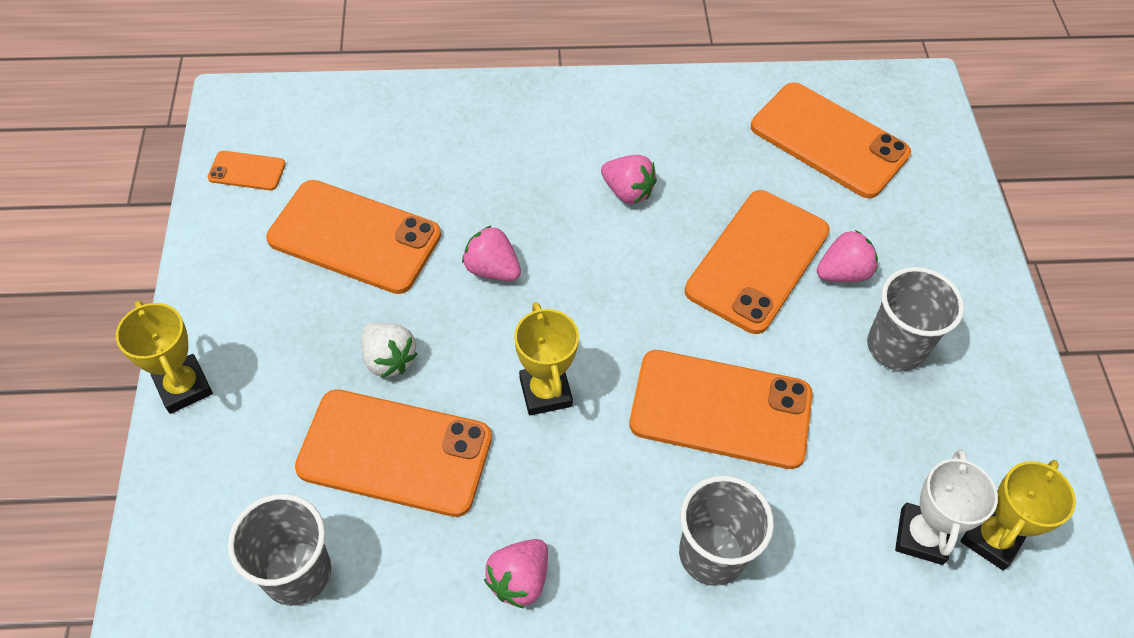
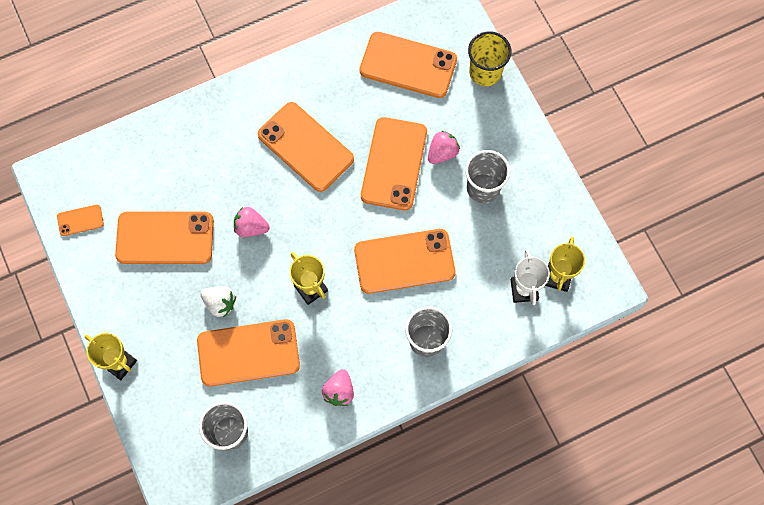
camera: 20 degrees left, 15 degrees up
pink strawberry [601,155,657,204] -> orange phone [258,102,354,192]
none -> yellow cup [468,31,511,86]

